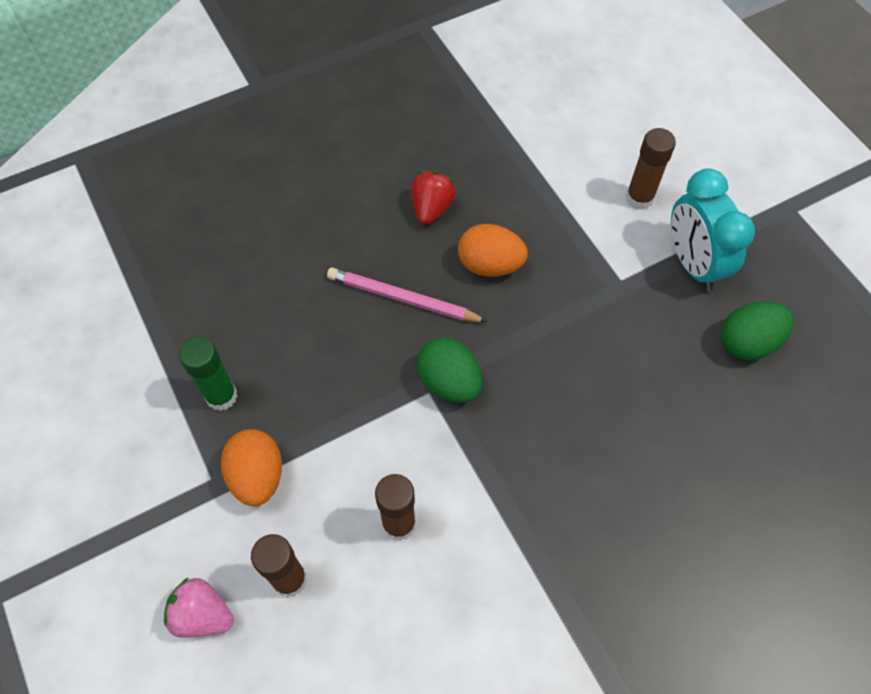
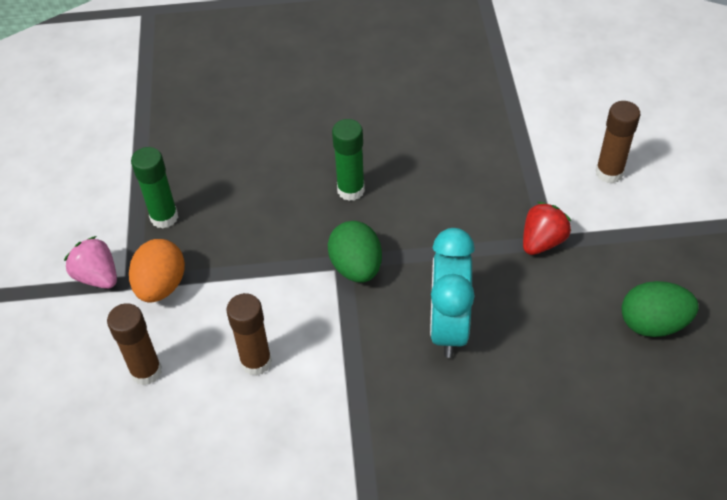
camera: 25 degrees right, 10 degrees down
pink strawberry [164,577,234,638] -> pink strawberry moved to [64,236,117,289]
pink pencil [327,267,488,322] -> green glue stick [332,119,365,201]
red strawberry [411,171,456,225] -> red strawberry moved to [523,202,571,255]
orange egg [458,224,528,277] -> none
turquoise clock [671,168,755,291] -> turquoise clock moved to [430,228,475,358]

